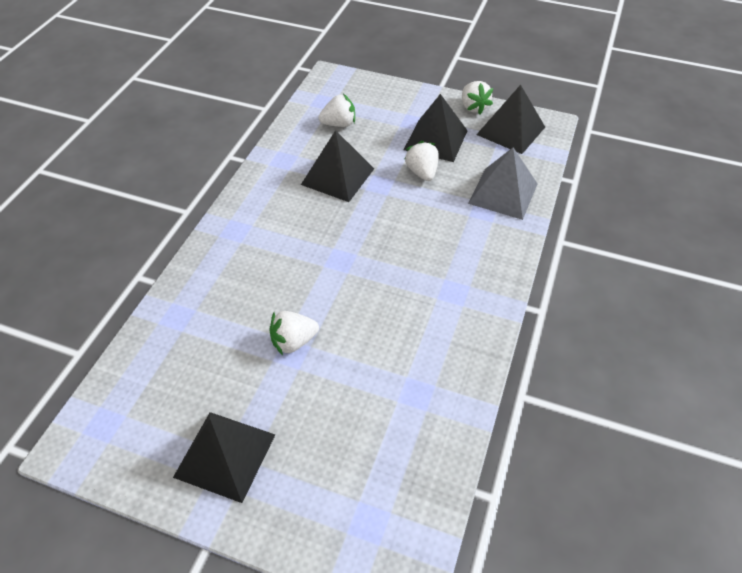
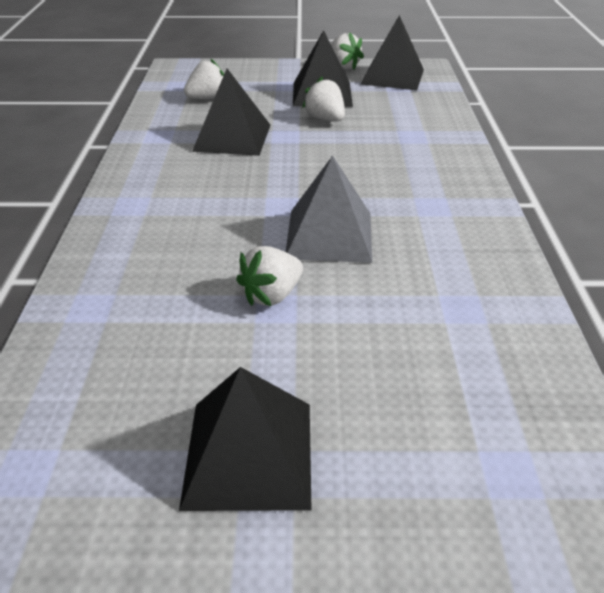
camera: 20 degrees left, 10 degrees down
grey pyramid [468,148,537,220] -> grey pyramid moved to [286,156,372,263]

